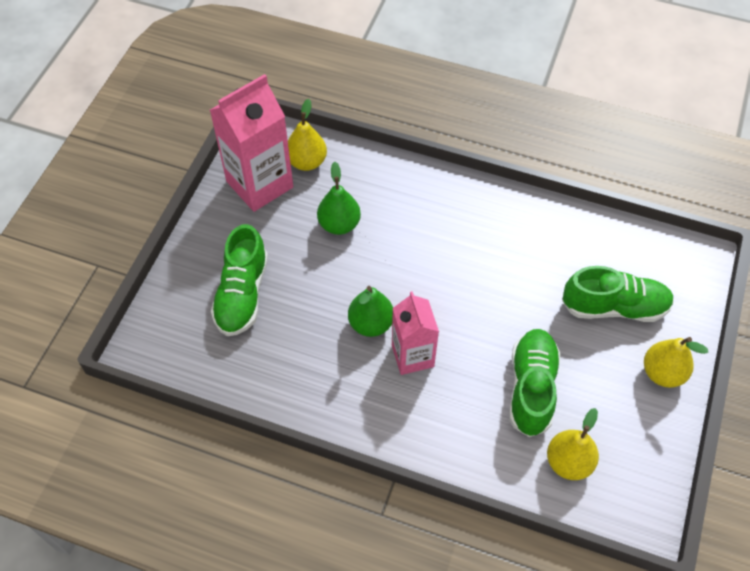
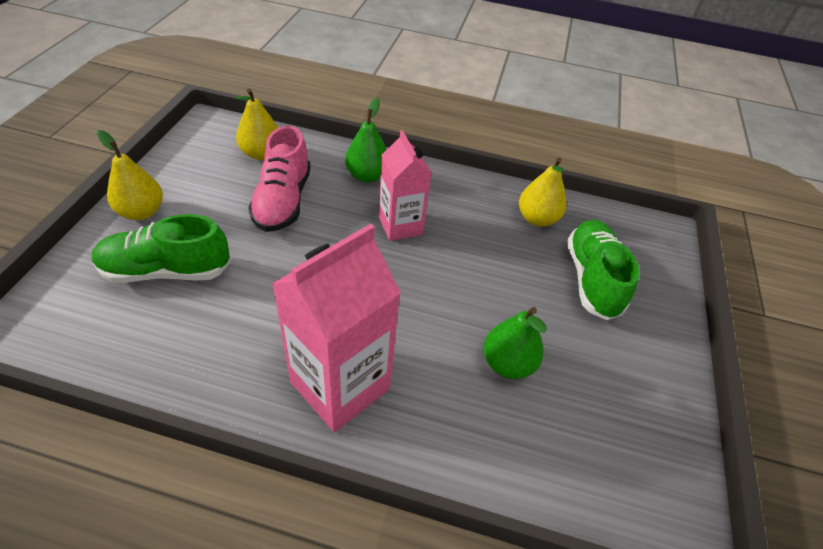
camera: 170 degrees right, 10 degrees down
pink carton [210,74,293,212] -> pink carton moved to [272,224,401,432]
yellow pear [288,99,327,171] -> yellow pear moved to [519,158,566,227]
green pear [348,286,393,337] -> green pear moved to [345,98,387,182]
green shoe [509,329,561,437] -> pink shoe [248,126,311,232]

